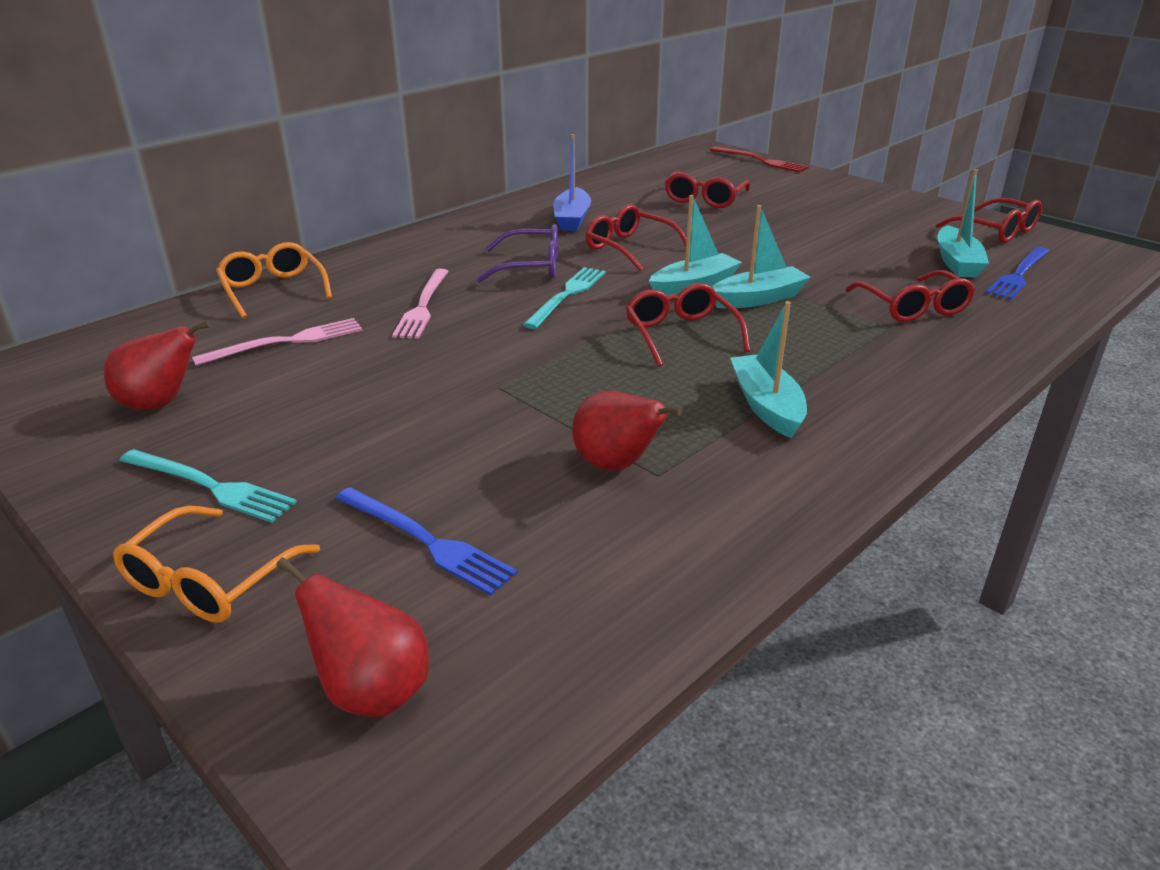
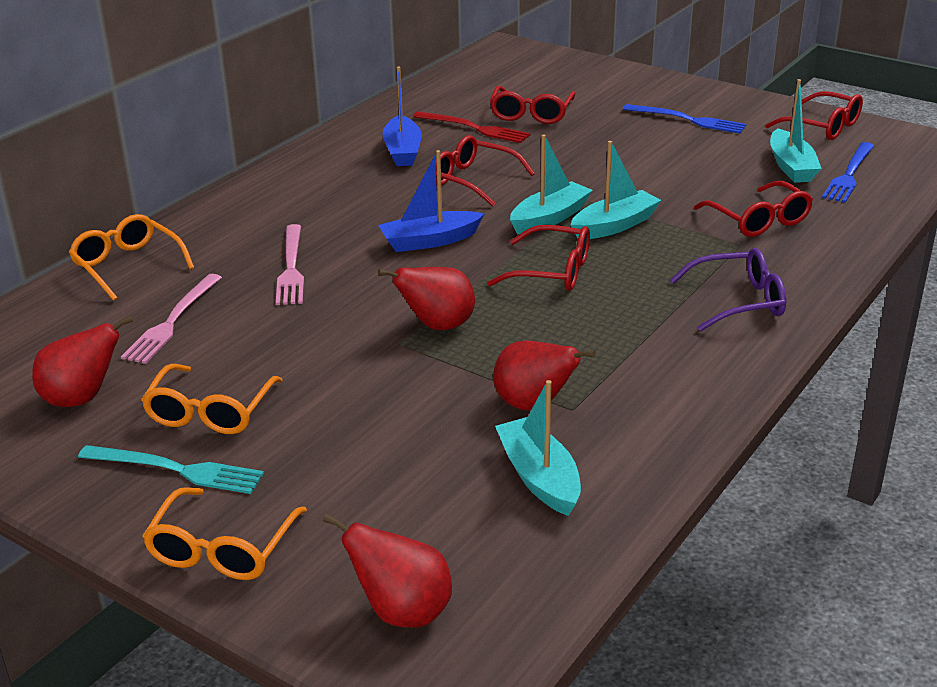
camera: 10 degrees left, 0 degrees up
pink fork [192,318,363,366] -> pink fork turned 150 degrees clockwise [121,274,222,364]
blue fork [335,487,518,595] -> blue fork moved to [623,104,746,134]
purple glasses [477,224,558,283] -> purple glasses moved to [670,248,787,332]
turquoise fork [523,267,606,329] -> blue boat [378,150,484,252]
red glasses [626,283,750,367] -> red glasses turned 135 degrees clockwise [487,225,590,291]
red fork [710,147,809,172] -> red fork moved to [413,111,530,143]
turquoise boat [730,301,807,439] -> turquoise boat moved to [495,380,581,516]
none -> orange glasses [141,364,283,434]
none -> red pear [378,267,475,330]

